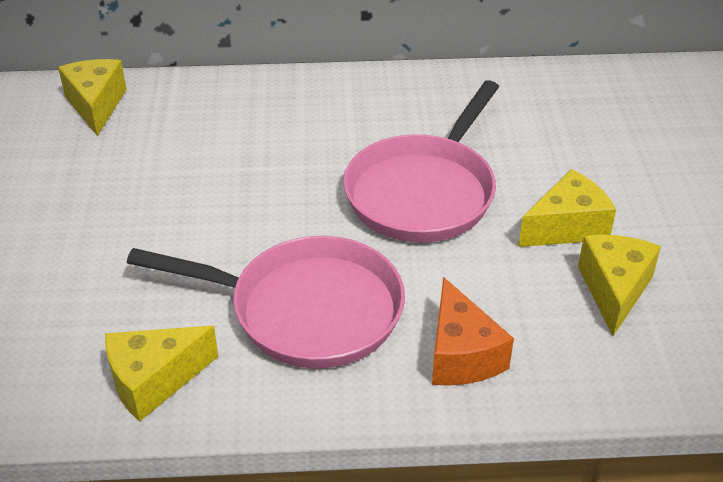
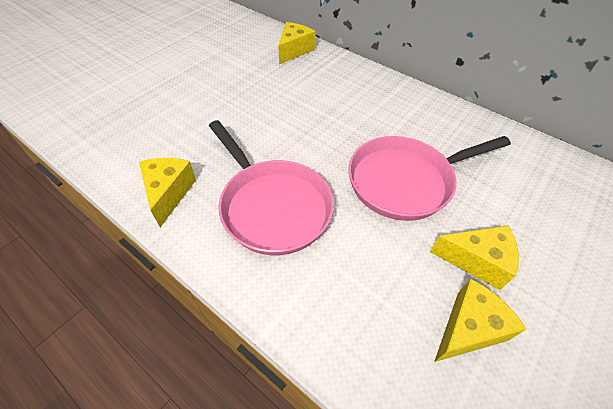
camera: 40 degrees right, 10 degrees up
yellow cheese [105,326,219,421] -> yellow cheese turned 75 degrees clockwise [139,158,196,227]
orange cheese [432,277,514,386] -> none

